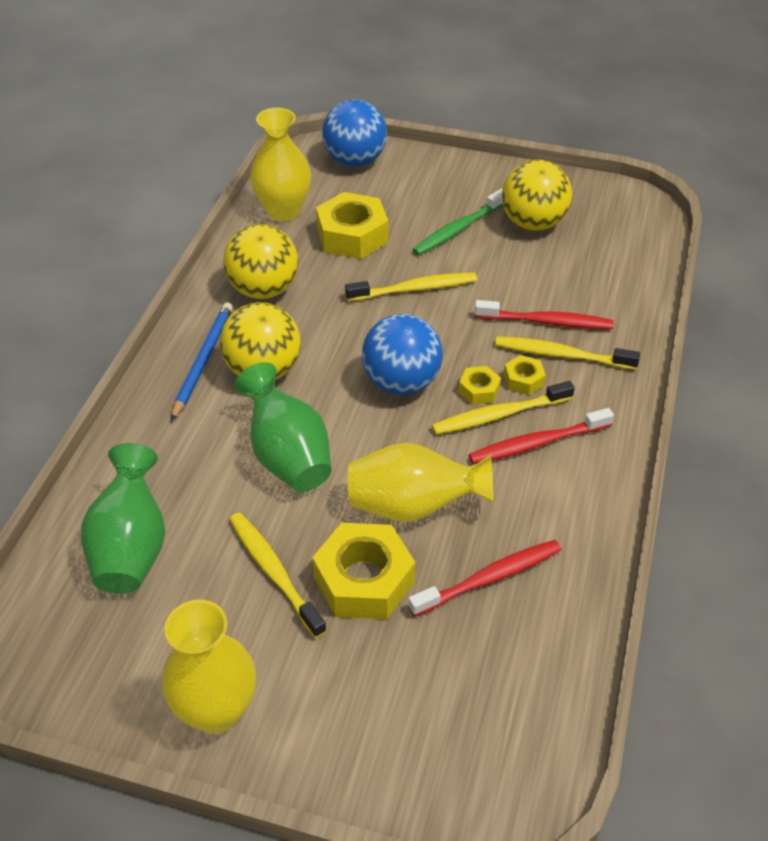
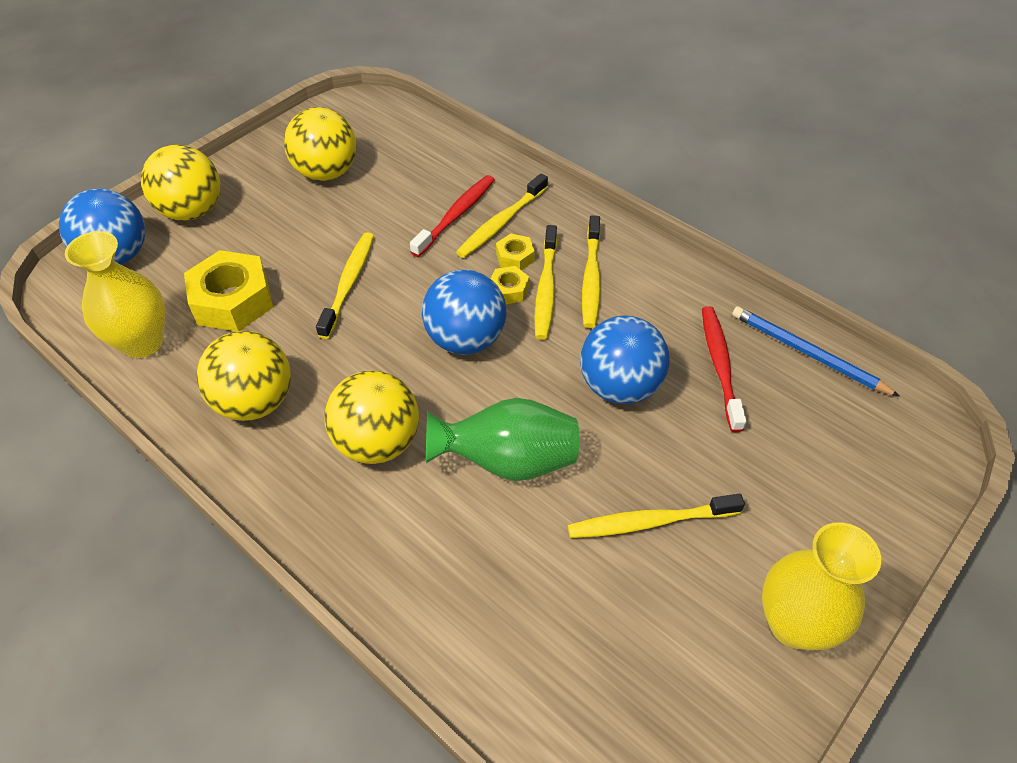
camera: 65 degrees left, 5 degrees up
green vase [81,443,165,594] -> none
blue pencil [171,302,233,421] -> blue pencil moved to [732,306,900,397]
yellow nut [312,523,415,619] -> none
yellow vase [348,443,493,522] -> blue ball [580,315,670,404]
green toothbrush [412,189,503,255] -> none
red toothbrush [468,408,614,464] -> yellow toothbrush [582,215,601,328]
none -> yellow ball [141,145,220,221]

